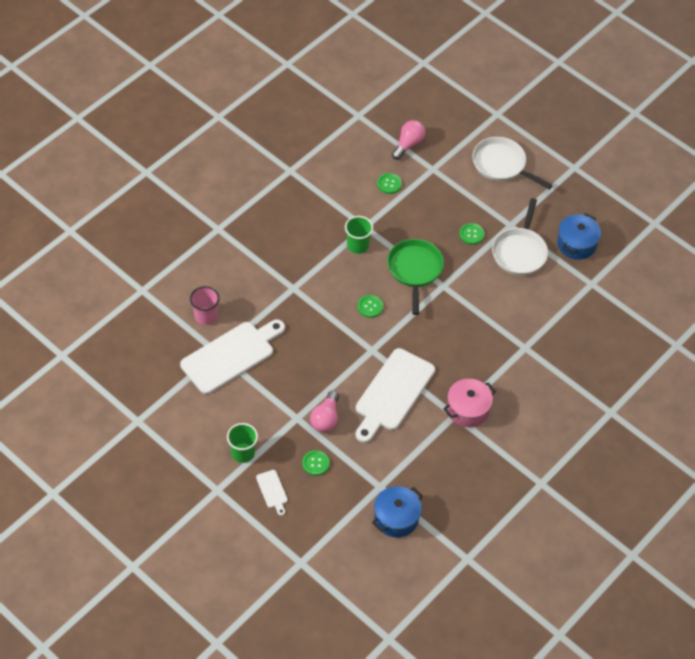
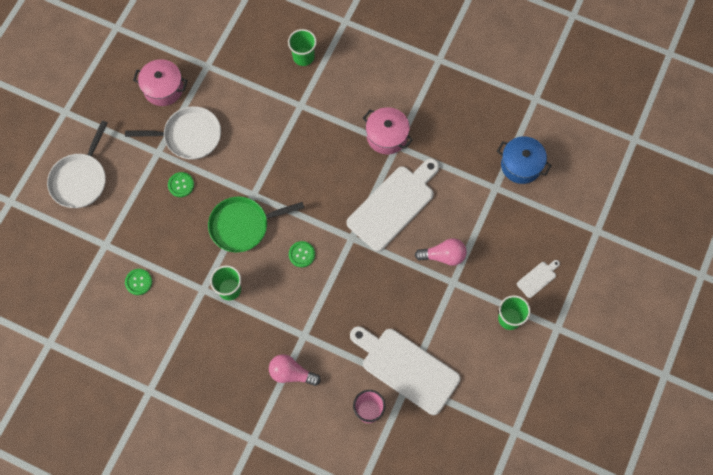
camera: 105 degrees left, 15 degrees up
green button [302,450,330,476] -> none
white cutting board [356,348,435,443] -> white cutting board turned 60 degrees counterclockwise [347,158,439,252]
pink light bulb [392,120,425,160] -> pink light bulb moved to [269,354,321,386]
blue pot [557,213,601,260] -> pink pot [133,59,188,106]
none -> green cup [288,29,317,66]

